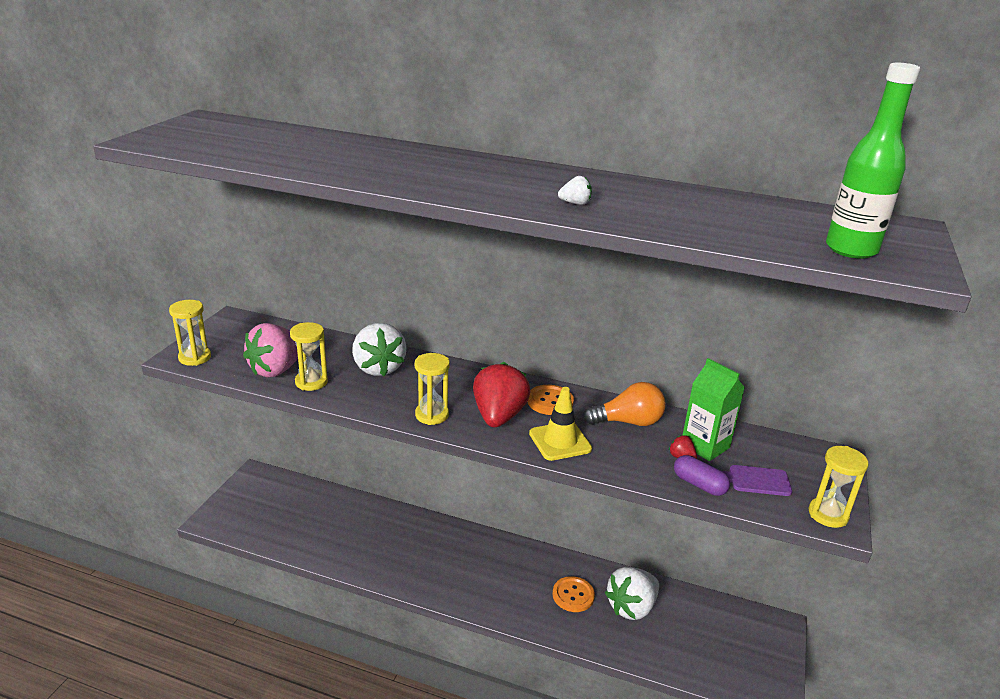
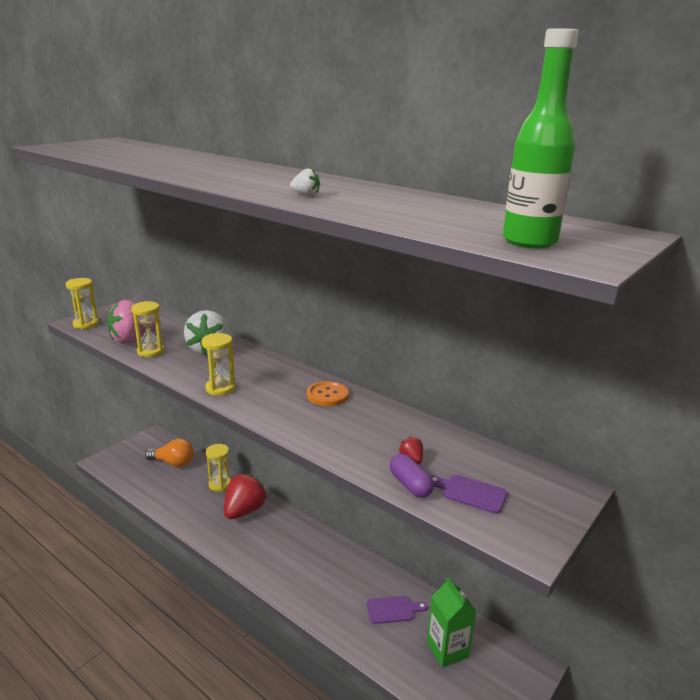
camera: 20 degrees right, 5 degrees down
red strawberry [473,362,531,427] -> red strawberry moved to [224,474,267,519]
yellow traffic cone [529,387,592,461] -> none
orange button [553,576,595,612] -> none
orange light bulb [583,382,666,426] -> orange light bulb moved to [145,439,194,467]
white strawberry [605,567,659,620] -> purple cutting board [367,596,427,624]
green carton [683,358,745,461] -> green carton moved to [427,577,476,667]
yellow hourglass [808,446,869,528] -> yellow hourglass moved to [206,444,231,492]

